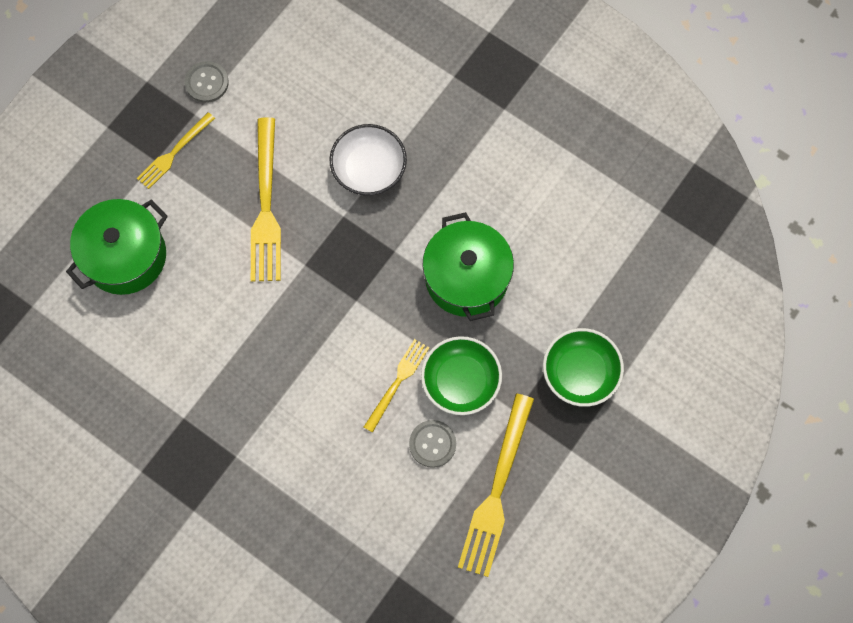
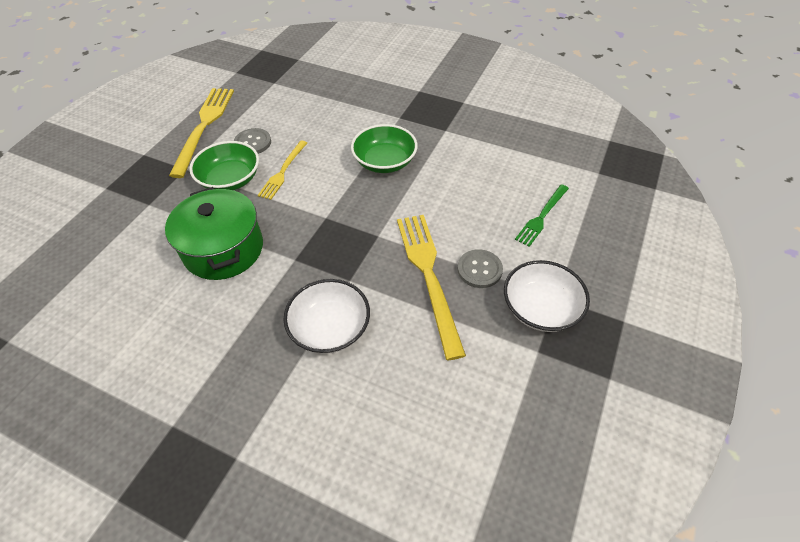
camera: 170 degrees right, 20 degrees down
green pot [66,199,168,295] -> green fork [515,184,569,247]
yellow fork [137,112,215,189] -> white bowl [504,260,590,332]
grey button [185,61,229,103] -> grey button moved to [457,249,503,288]
green bowl [543,328,624,407] -> green bowl moved to [351,124,418,173]

